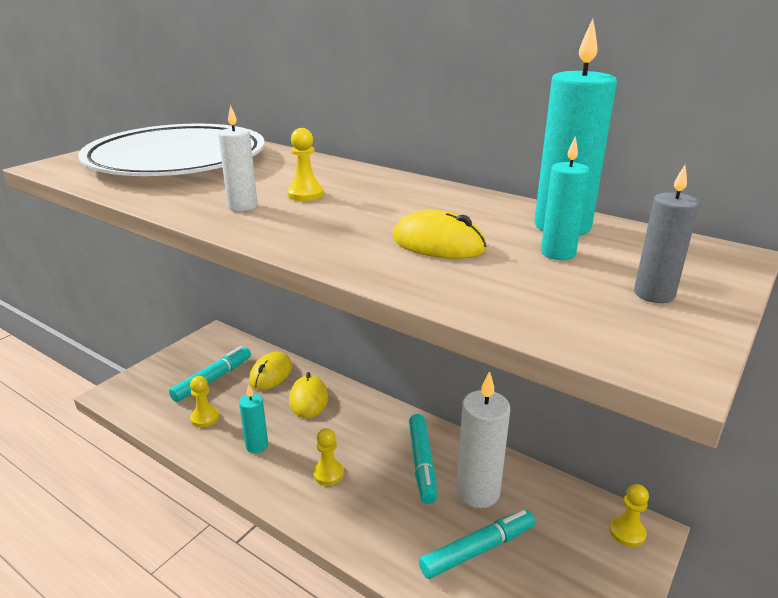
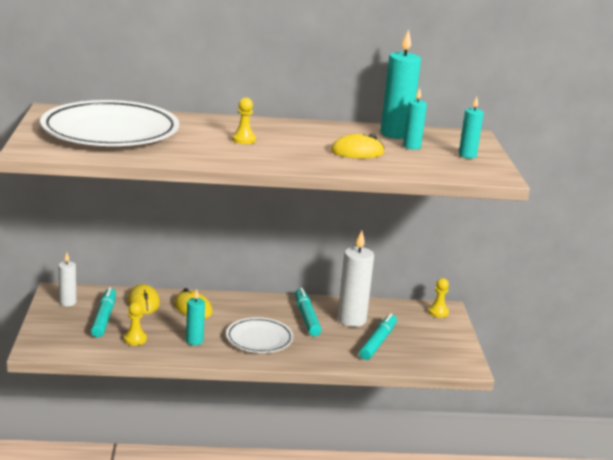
camera: 40 degrees left, 5 degrees down
white candle [218,105,258,211] -> white candle moved to [58,253,77,306]
yellow pawn [313,428,344,485] -> white plate [226,317,294,353]
turquoise marker [409,414,437,504] -> turquoise marker turned 150 degrees counterclockwise [295,288,321,336]
grey candle [634,165,699,303] -> turquoise candle [459,97,484,159]

